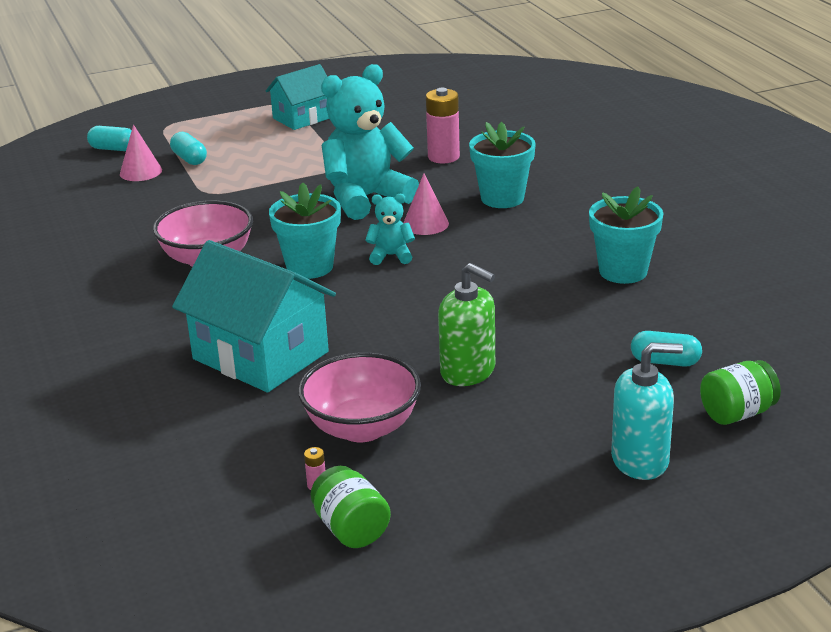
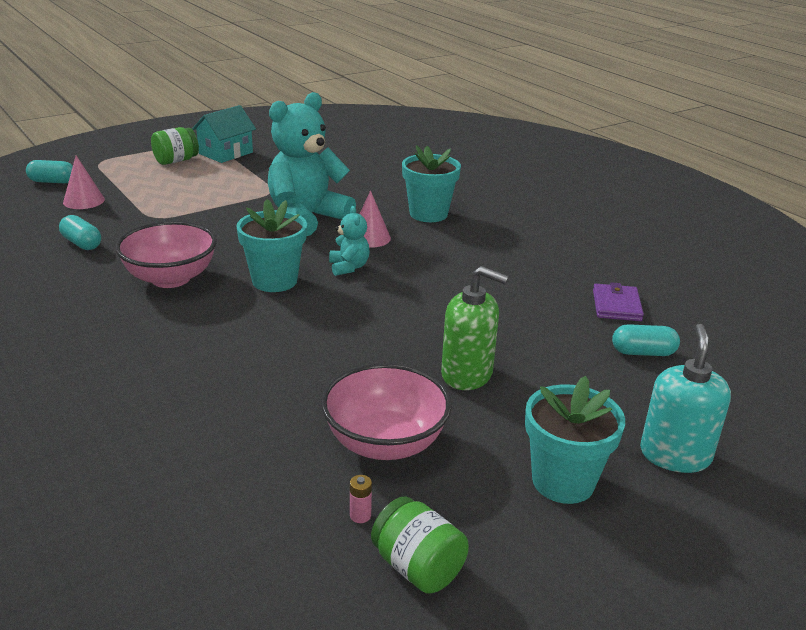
camera: 15 degrees left, 0 degrees up
turquoise capsule [170,132,207,165] -> turquoise capsule moved to [59,215,101,250]
turquoise house [172,240,336,392] -> none
turquoise teddy bear [365,194,415,265] -> turquoise teddy bear turned 90 degrees clockwise [329,206,370,276]
pink battery [426,88,460,163] -> none
turquoise flower pot [589,187,663,284] -> turquoise flower pot moved to [525,376,625,504]
turquoise soap dispenser [611,342,683,480] -> turquoise soap dispenser turned 60 degrees counterclockwise [640,324,731,473]
green jar [700,360,781,425] -> green jar moved to [151,127,199,165]
none -> purple wallet [593,282,644,321]

